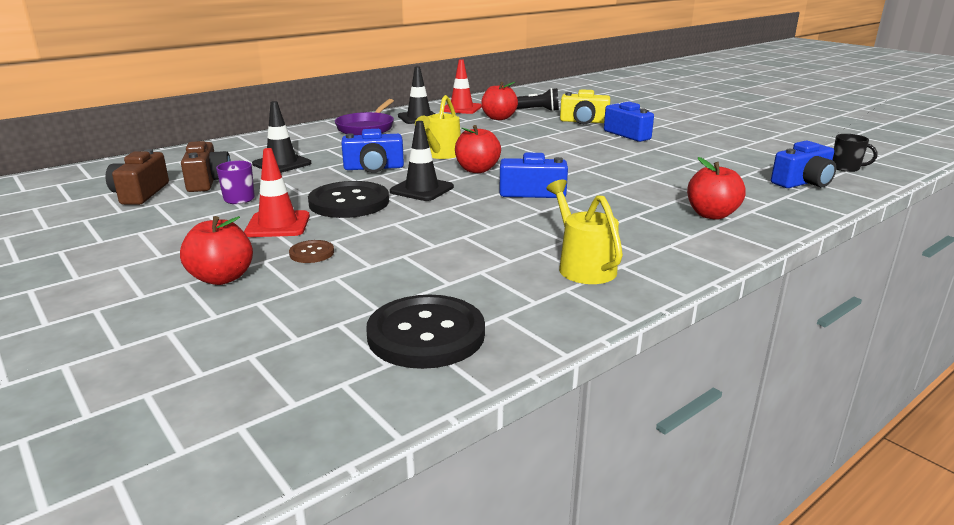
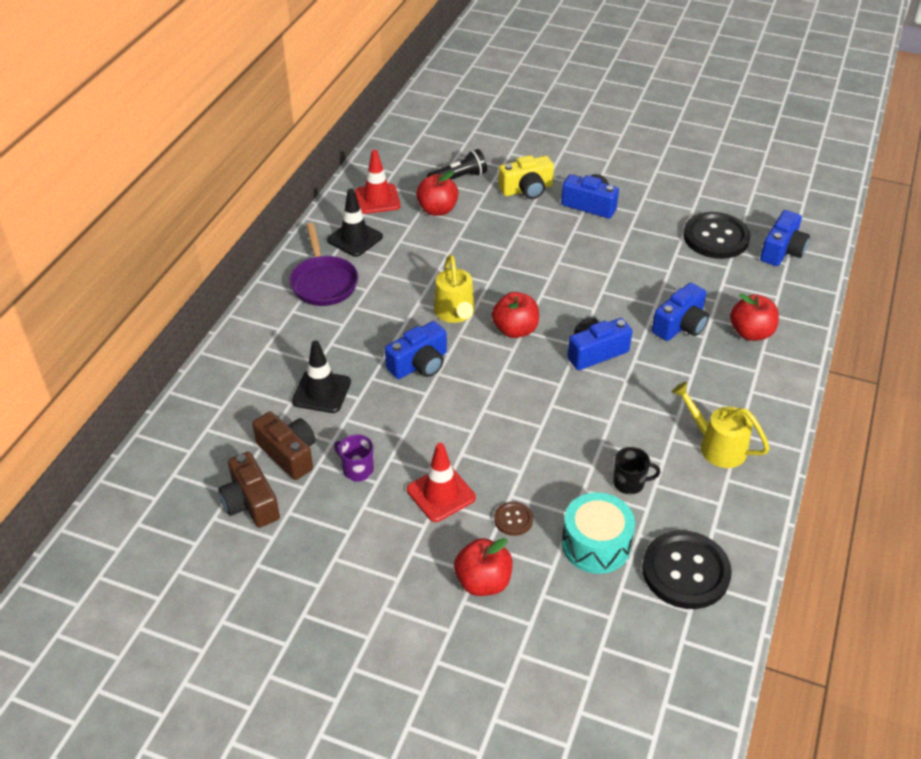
camera: 30 degrees left, 20 degrees up
black button [308,181,389,218] -> black button moved to [683,212,751,259]
black traffic cone [390,121,454,201] -> none
black mug [833,134,877,172] -> black mug moved to [613,447,660,494]
none -> turquoise drum [562,492,635,574]
none -> blue camera [652,283,709,341]

